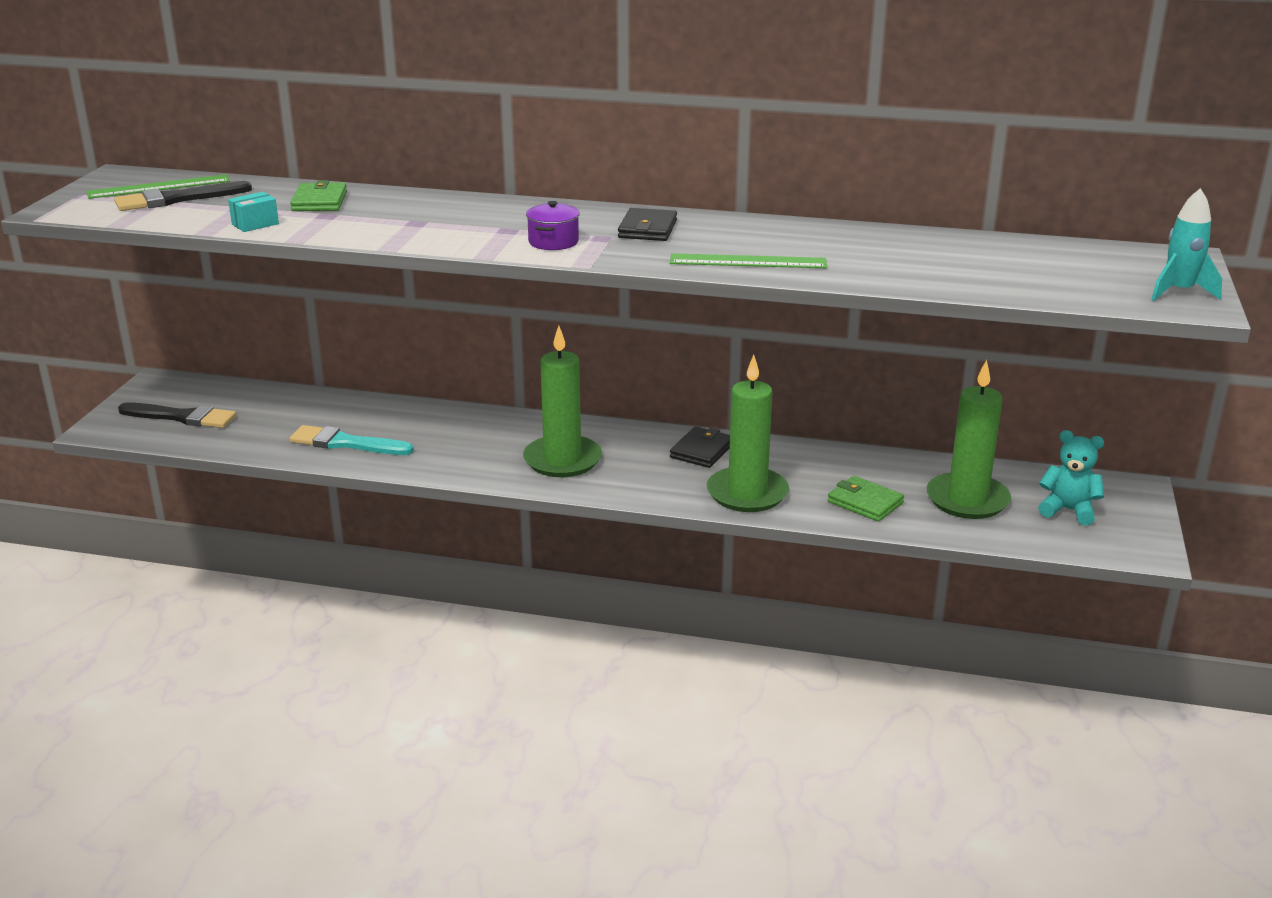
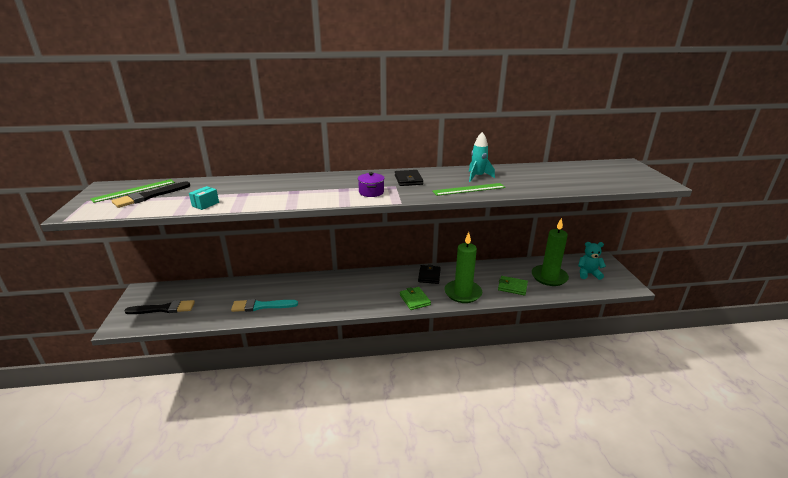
camera: 20 degrees left, 0 degrees up
green wallet [290,180,347,211] -> green wallet moved to [400,287,431,310]
green candle [523,326,602,477] -> none
turquoise rocket [1151,188,1222,301] -> turquoise rocket moved to [469,132,495,182]

